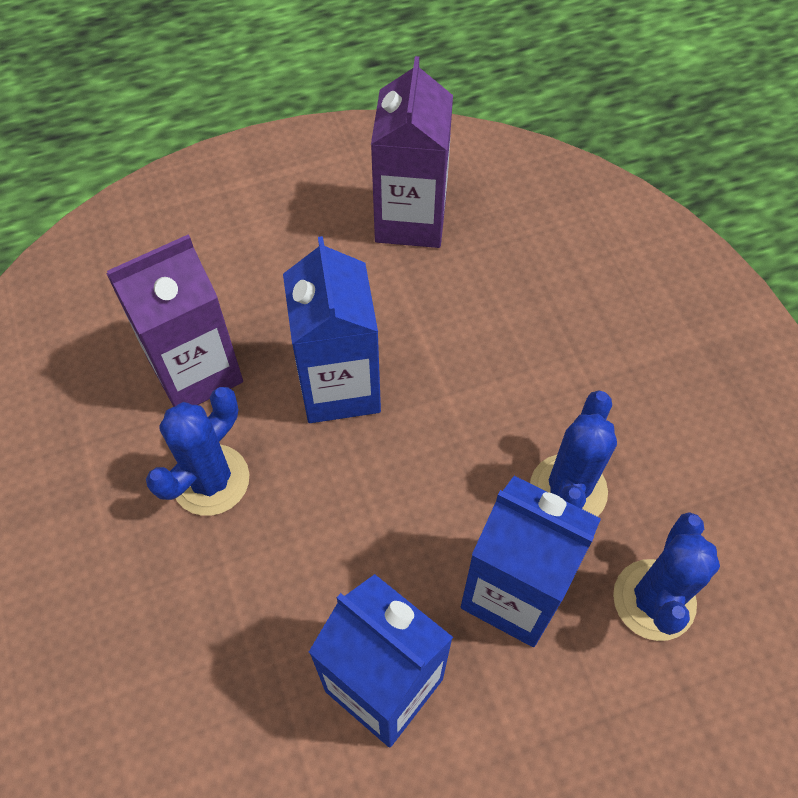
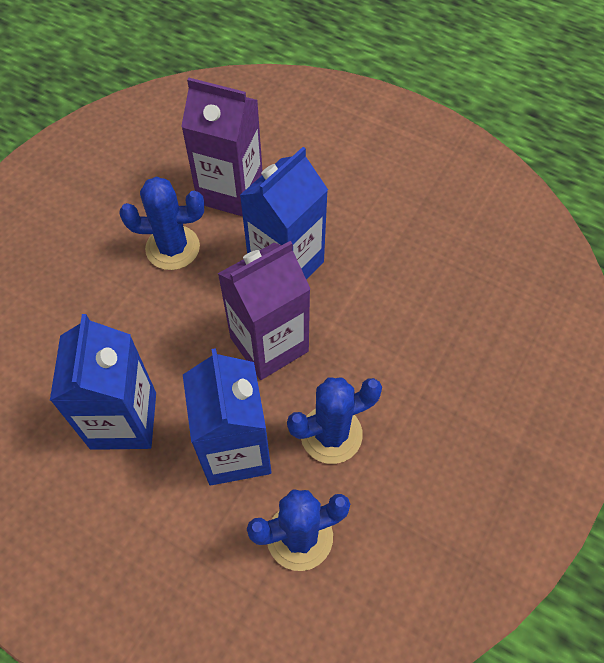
camera: 50 degrees right, 0 degrees up
purple carton [371,56,453,248] -> purple carton moved to [217,241,310,380]

